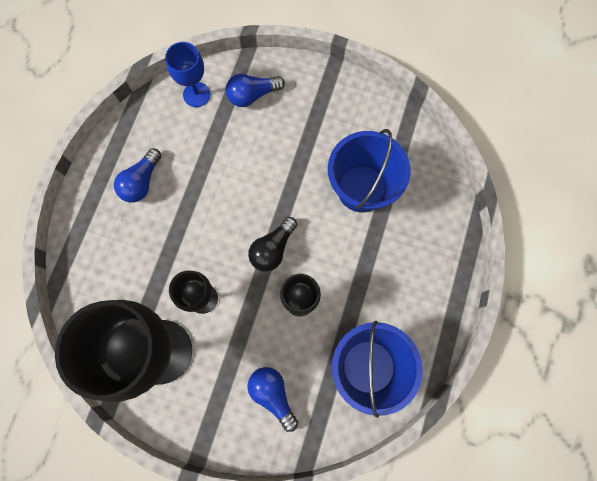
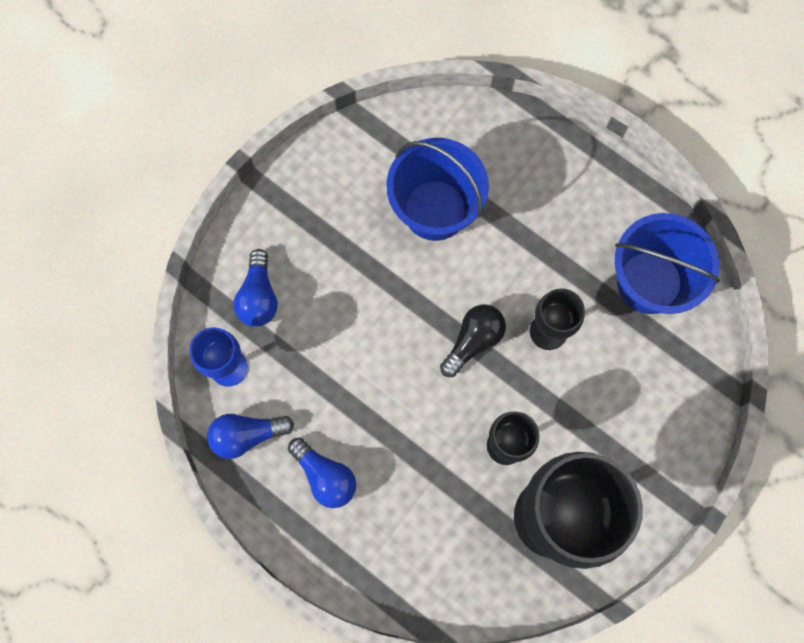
camera: 70 degrees left, 0 degrees up
blue light bulb [247,367,298,432] -> blue light bulb moved to [207,414,294,459]
black light bulb [248,217,297,272] -> black light bulb turned 105 degrees counterclockwise [440,305,506,377]

